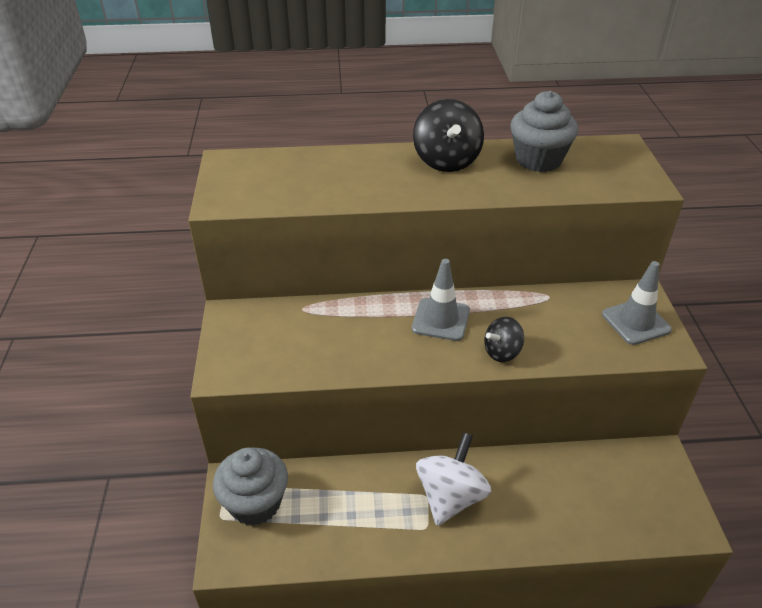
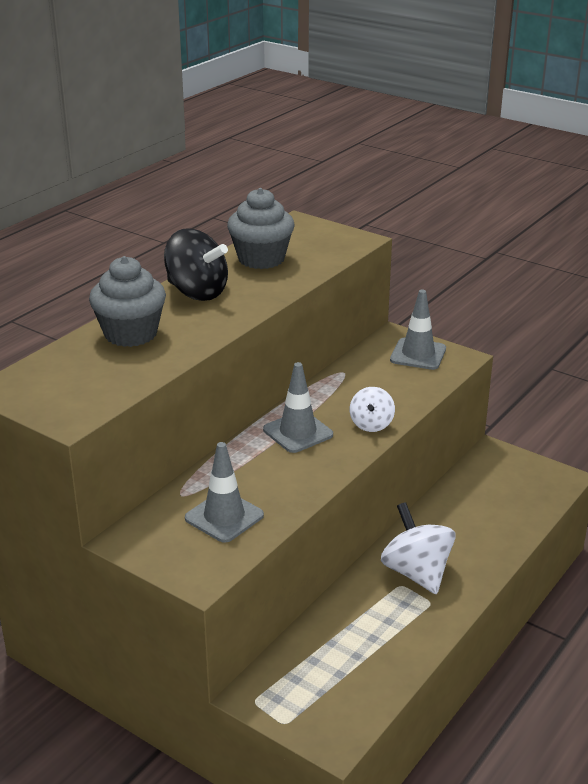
camera: 50 degrees left, 10 degrees down
grey cupcake [213,448,288,526] -> grey cupcake moved to [89,256,166,347]
black spinning top [484,317,524,362] -> white spinning top [350,387,395,432]
none -> grey traffic cone [185,442,264,543]

